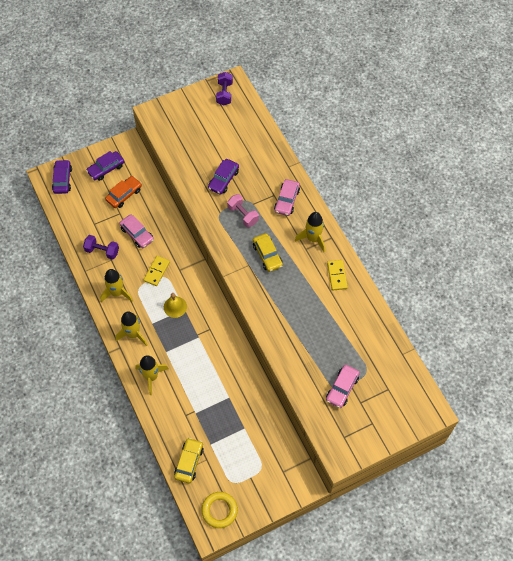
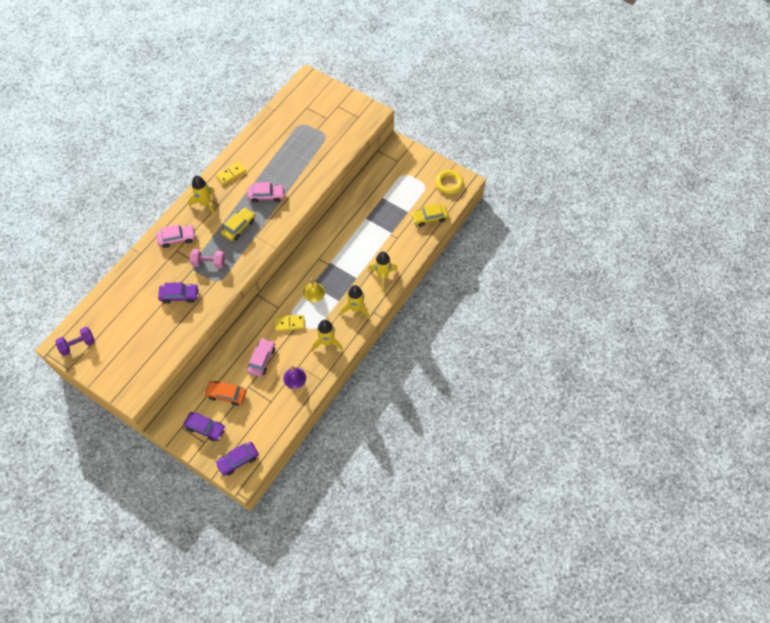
camera: 120 degrees left, 0 degrees up
purple dumbbell [83,235,119,260] -> purple bell [283,365,306,389]
pink dumbbell [227,194,259,227] -> pink dumbbell turned 75 degrees clockwise [190,249,225,269]
pink car [326,365,360,408] -> pink car moved to [247,182,285,203]

